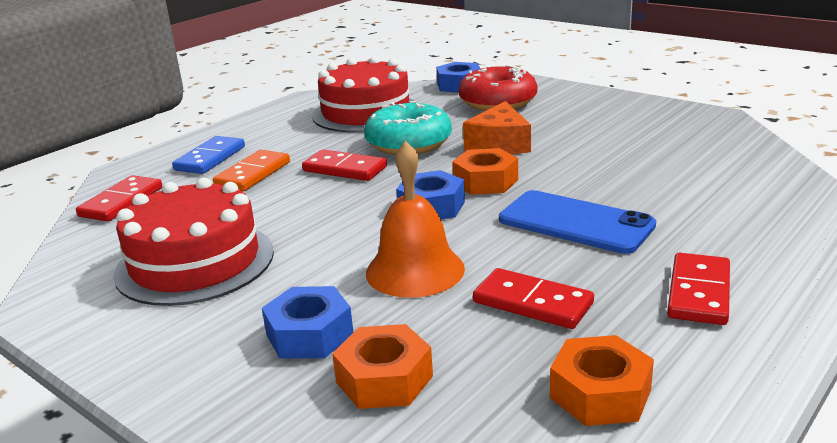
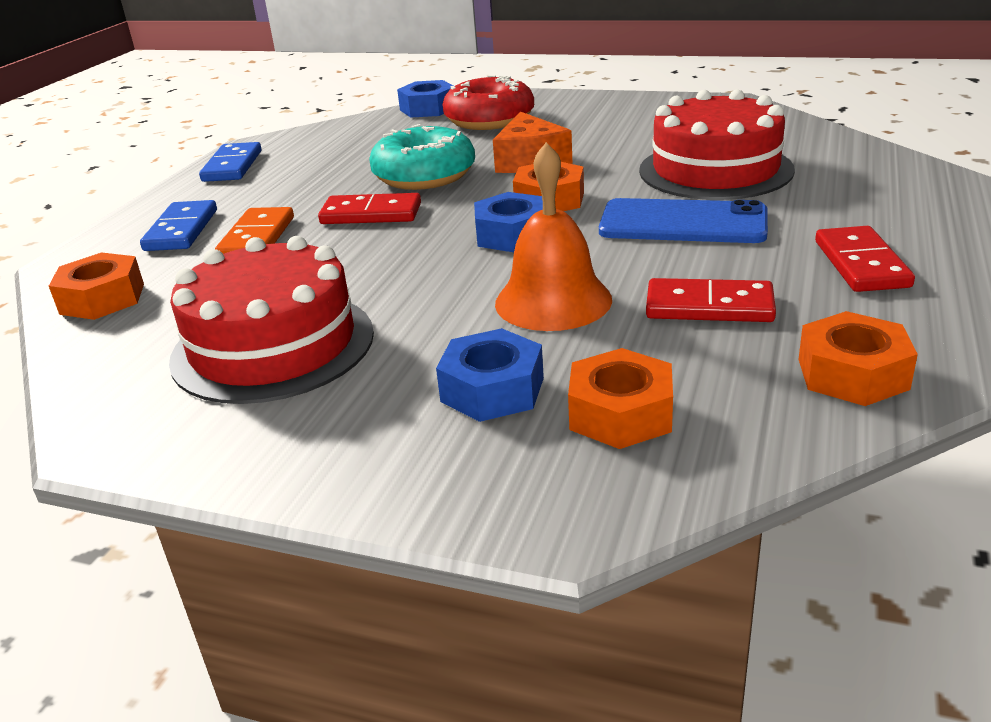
camera: 20 degrees left, 5 degrees up
red domino [76,175,162,222] -> orange nut [49,252,144,320]
red cake [312,56,414,133] -> red cake moved to [639,89,795,200]
none -> blue domino [199,142,262,182]

